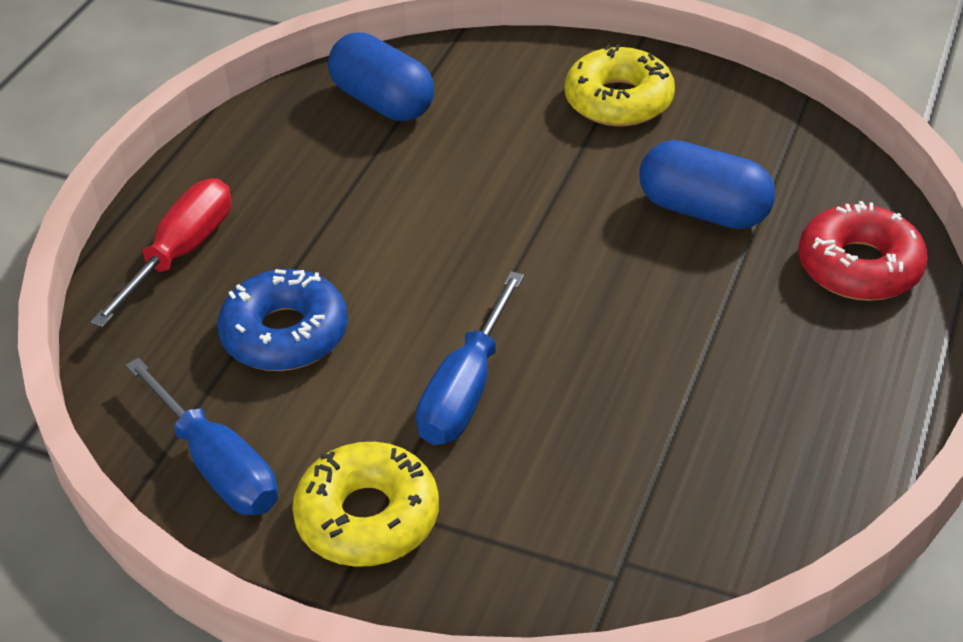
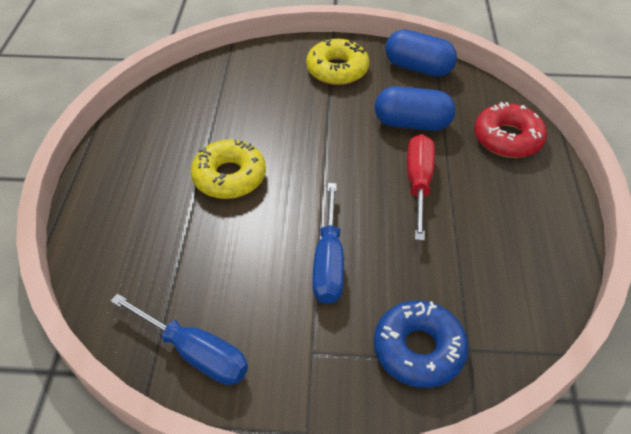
camera: 20 degrees left, 5 degrees up
red screwdriver [90,179,231,328] -> red screwdriver moved to [407,134,435,241]
blue donut [218,269,348,371] -> blue donut moved to [374,300,468,388]
yellow donut [292,442,439,567] -> yellow donut moved to [191,139,266,199]
blue capsule [328,32,434,121] -> blue capsule moved to [385,29,457,77]

